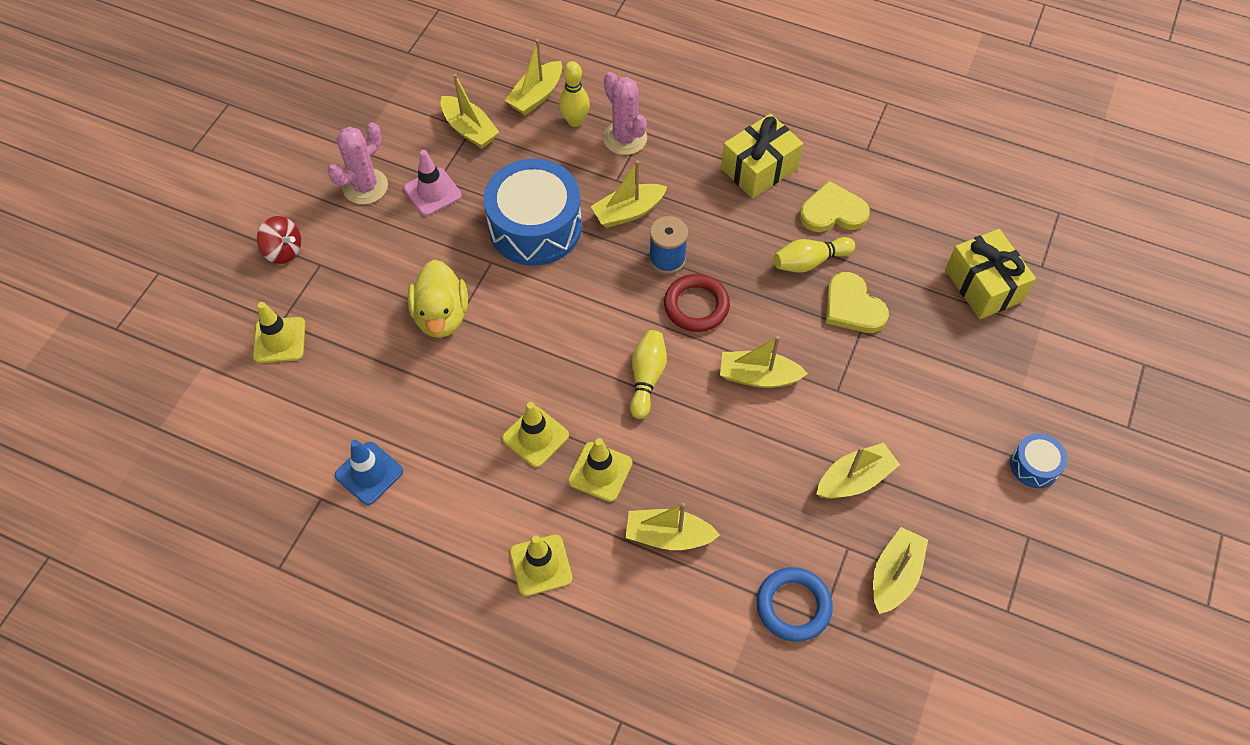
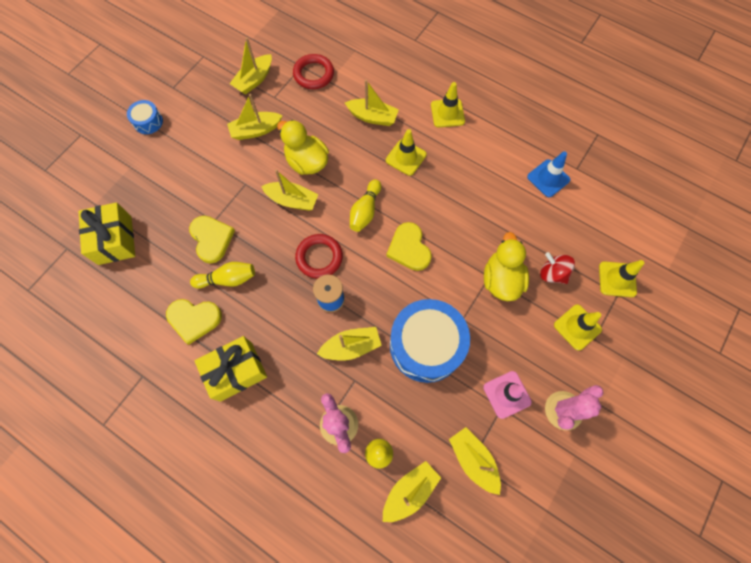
camera: 170 degrees left, 10 degrees up
red spinning top [257,216,301,264] -> red spinning top moved to [540,252,575,284]
yellow traffic cone [502,402,569,468] -> yellow traffic cone moved to [554,304,602,351]
blue ring [757,567,833,642] -> red ring [293,54,334,89]
none -> yellow duck [277,120,329,175]
none -> yellow heart [386,222,432,271]

